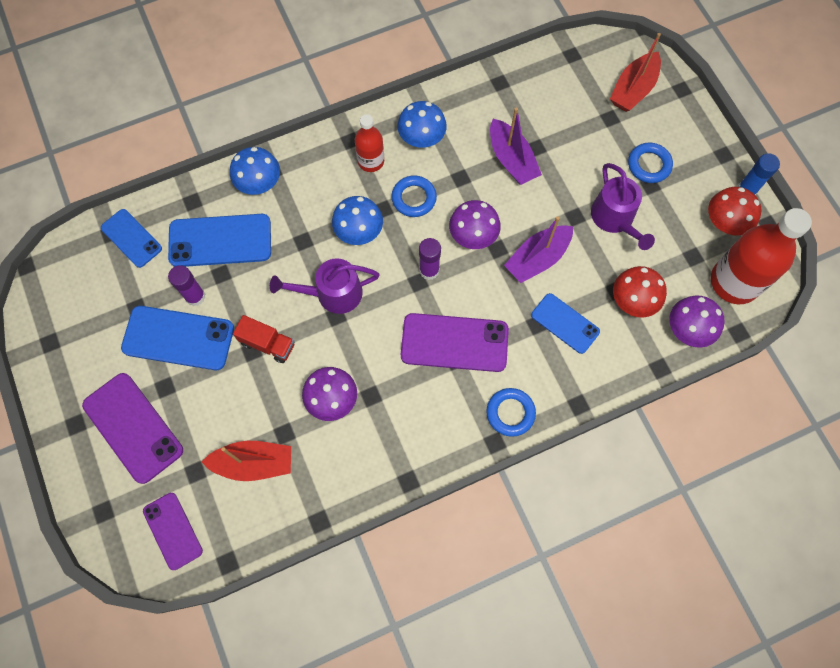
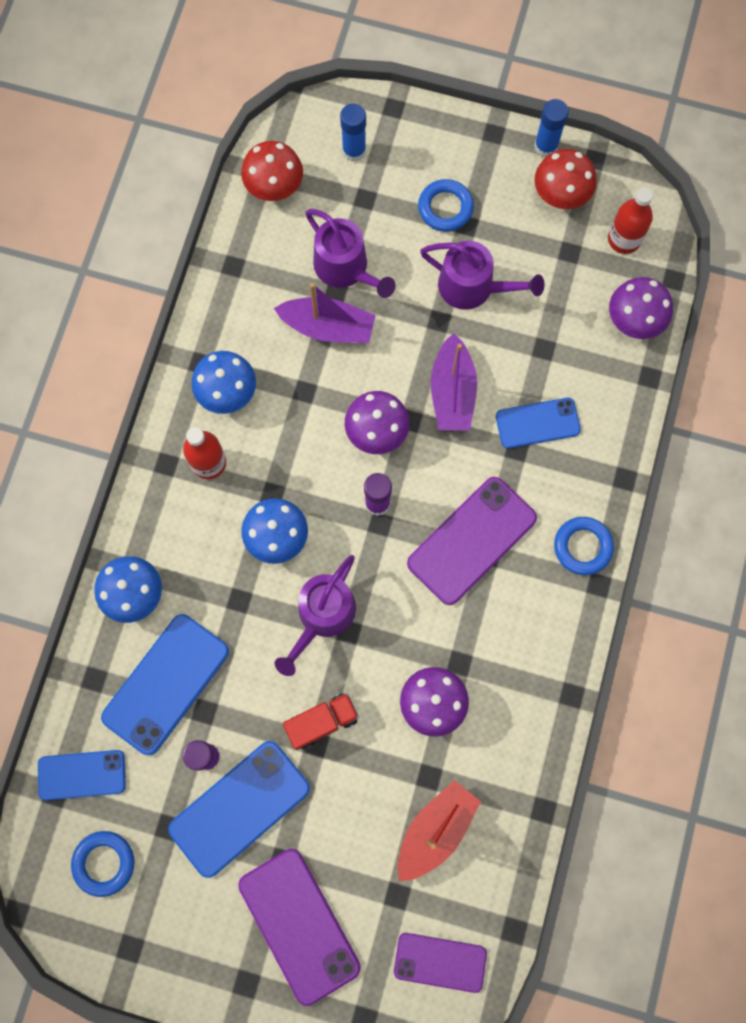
camera: 50 degrees left, 5 degrees up
purple phone [82,373,183,484] -> purple phone turned 60 degrees clockwise [238,849,361,1006]
blue ring [391,175,437,217] -> blue ring moved to [71,831,135,897]
red boat [610,33,661,112] -> blue glue stick [340,104,366,162]
red mushroom [613,266,667,317] -> red mushroom moved to [241,141,303,201]
red bottle [711,208,812,304] -> red bottle [608,187,653,254], size x0.55
none -> purple watering can [305,209,396,298]

